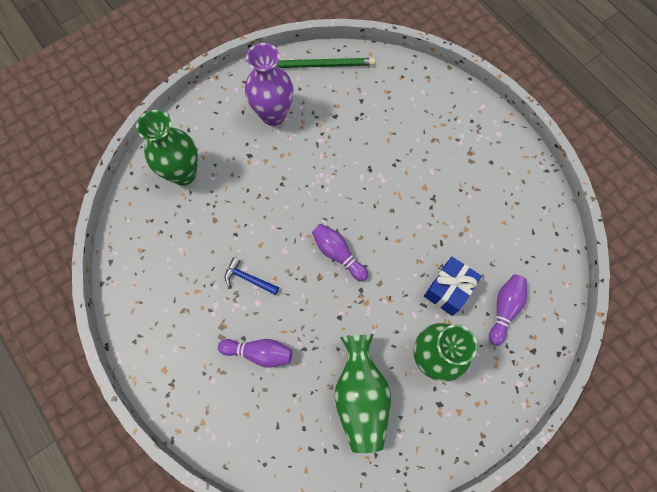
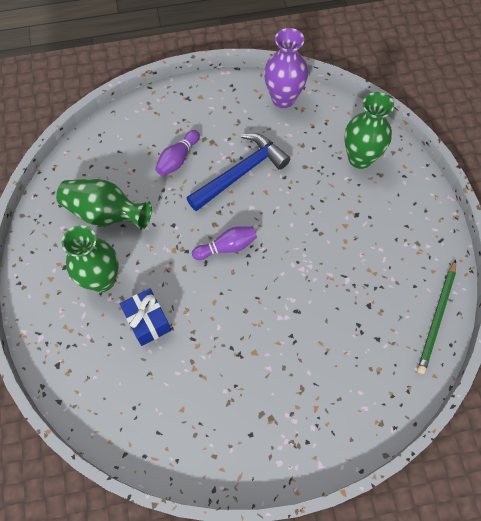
camera: 115 degrees right, 5 degrees down
blue hammer [225,257,279,295] -> blue hammer [187,133,290,211], size x2.17
purple vase [245,43,293,126] -> purple vase moved to [264,28,308,108]
purple bowling pin [489,274,527,346] -> none

